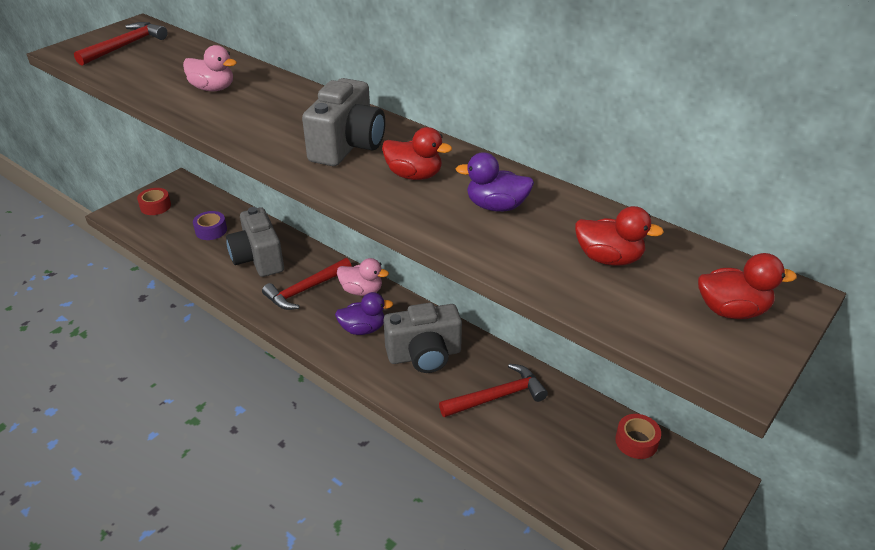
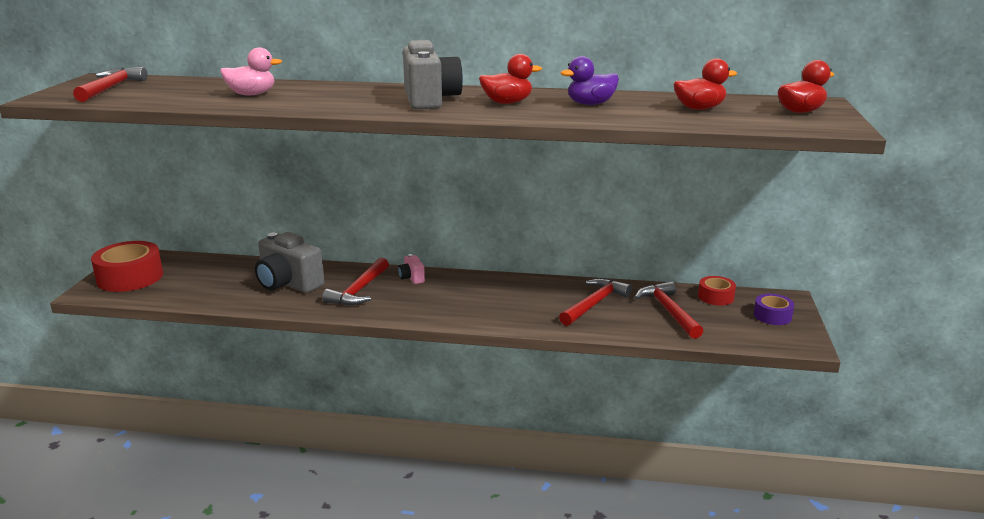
camera: 30 degrees left, 15 degrees down
red tape [137,188,171,215] -> red tape [91,241,163,292], size x1.86
purple tape [193,211,227,240] -> purple tape moved to [754,294,794,325]
purple duck [335,292,393,335] -> none
pink duck [337,258,389,296] -> pink camera [398,254,425,284]
grey camera [384,303,462,373] -> none
none -> red hammer [635,281,703,339]

